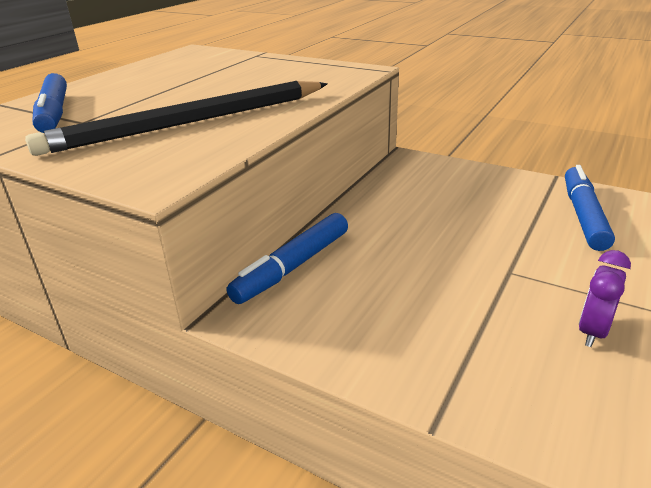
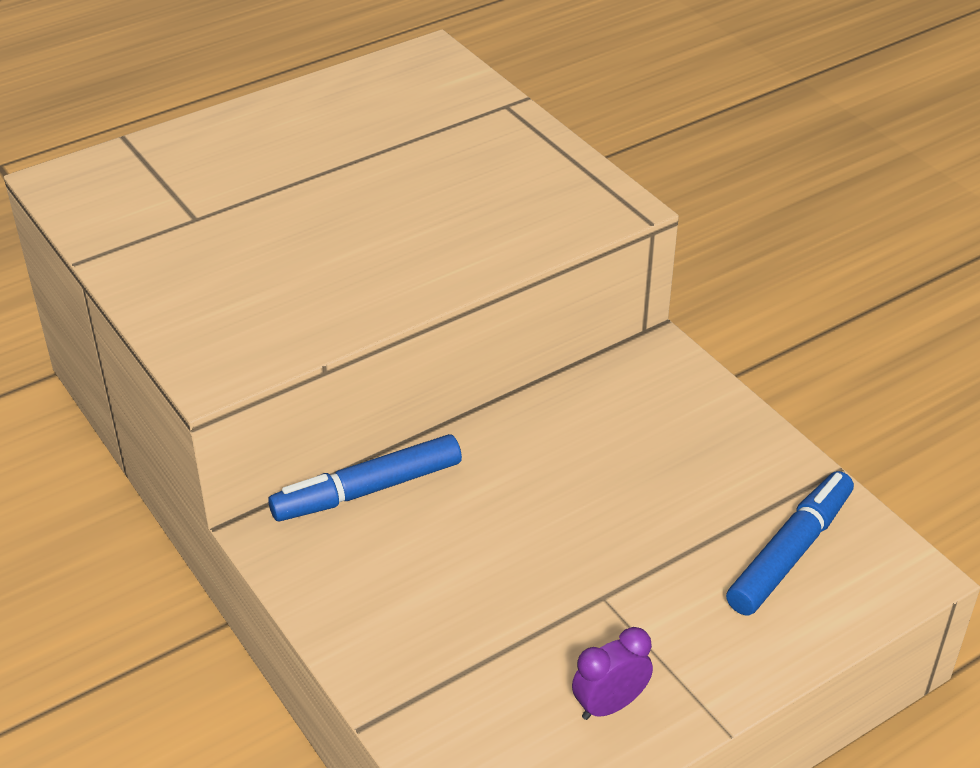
camera: 25 degrees right, 10 degrees up
black pencil [25,81,328,156] -> none
blue marker [32,73,67,133] -> none

